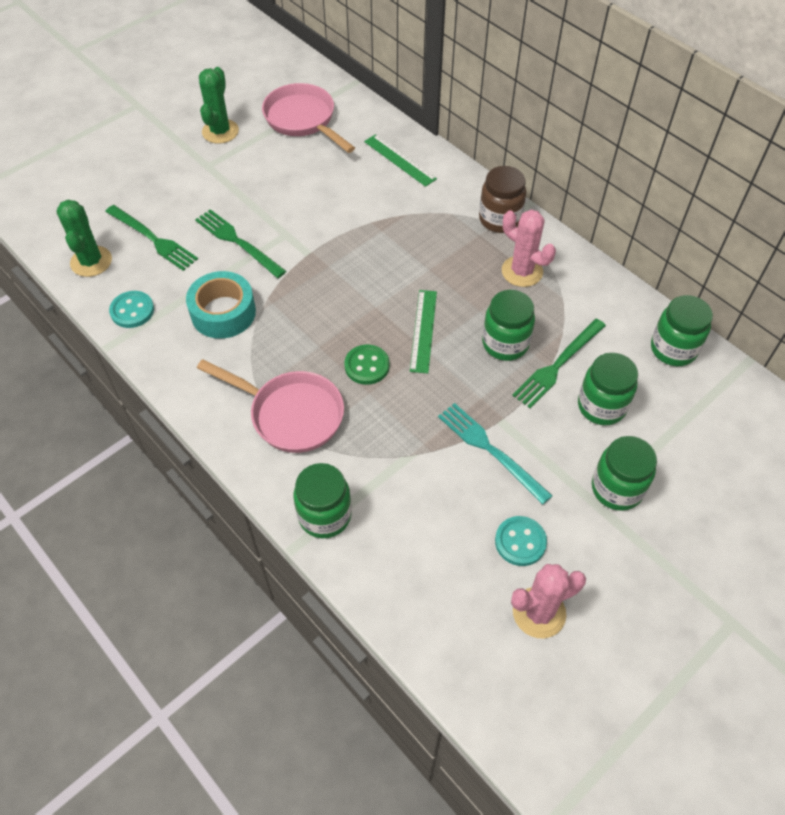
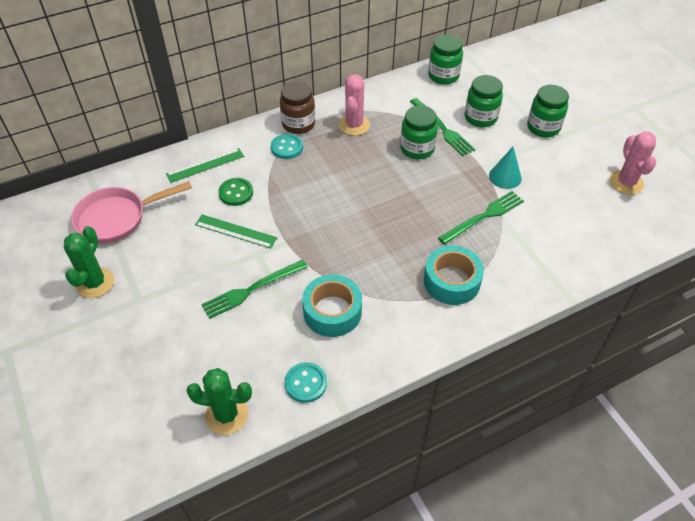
camera: 75 degrees left, 5 degrees down
green fork [105,205,198,271] -> green fork moved to [438,191,524,245]
pink pan [197,359,344,453] -> turquoise tape [424,245,484,305]
green cactus [199,67,239,144] -> green cactus turned 75 degrees clockwise [64,226,114,298]
green jar [294,463,352,539] -> none
green button [344,345,389,385] -> green button moved to [218,178,253,206]
green ruler [410,290,437,374] -> green ruler moved to [195,214,277,249]
turquoise fork [438,403,553,505] -> turquoise cone [489,147,522,189]
turquoise button [495,516,547,566] -> turquoise button moved to [271,134,303,159]
pink cactus [502,210,556,287] -> pink cactus turned 45 degrees counterclockwise [339,74,370,136]

